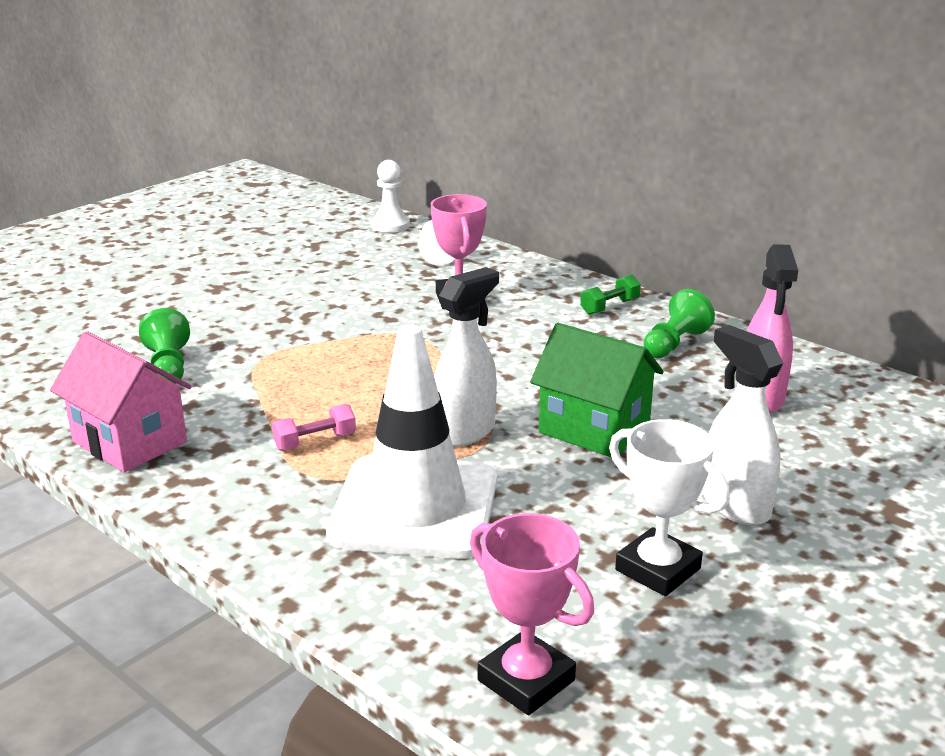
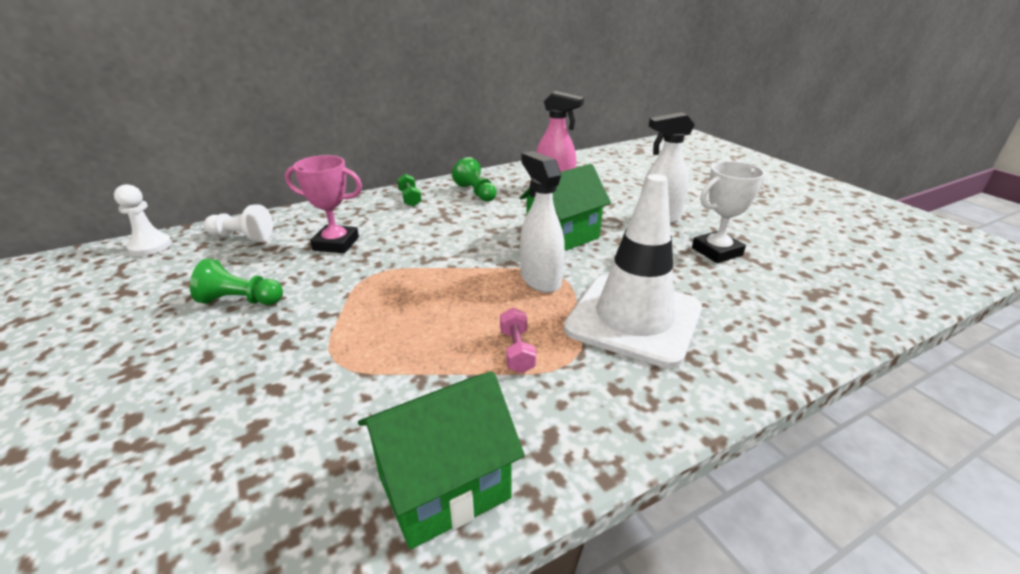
camera: 70 degrees left, 5 degrees up
pink house [50,331,192,473] -> green house [358,371,525,549]
green pawn [139,308,190,384] -> green pawn moved to [190,258,283,305]
pink trophy [470,513,594,715] -> none

